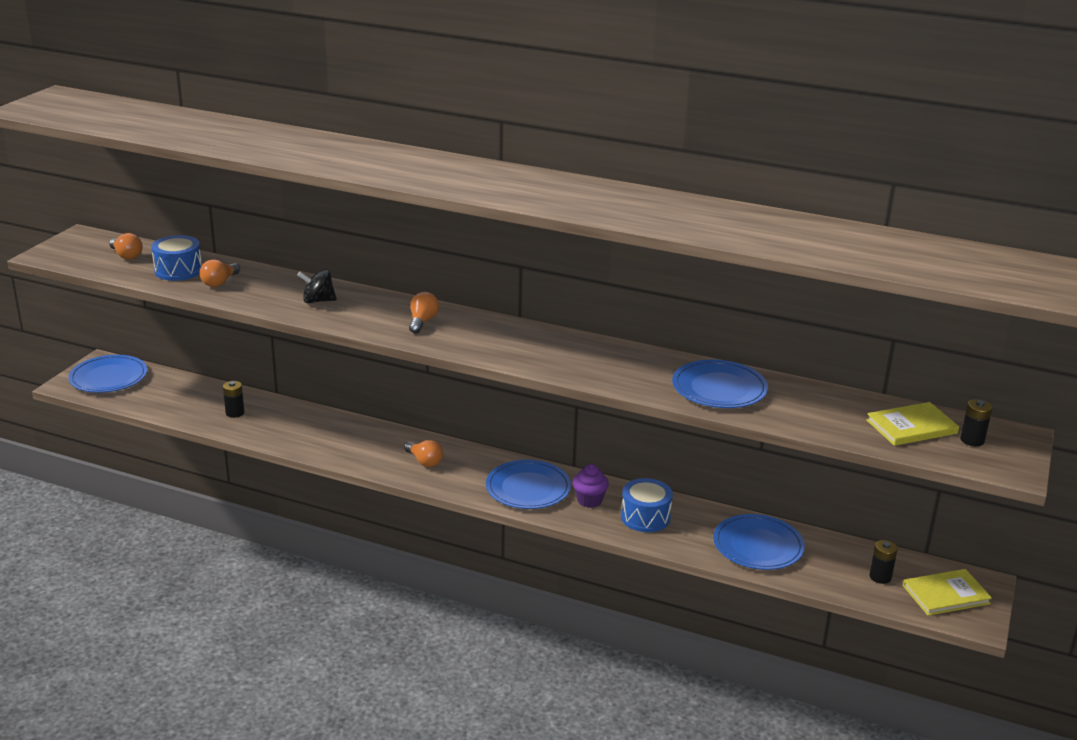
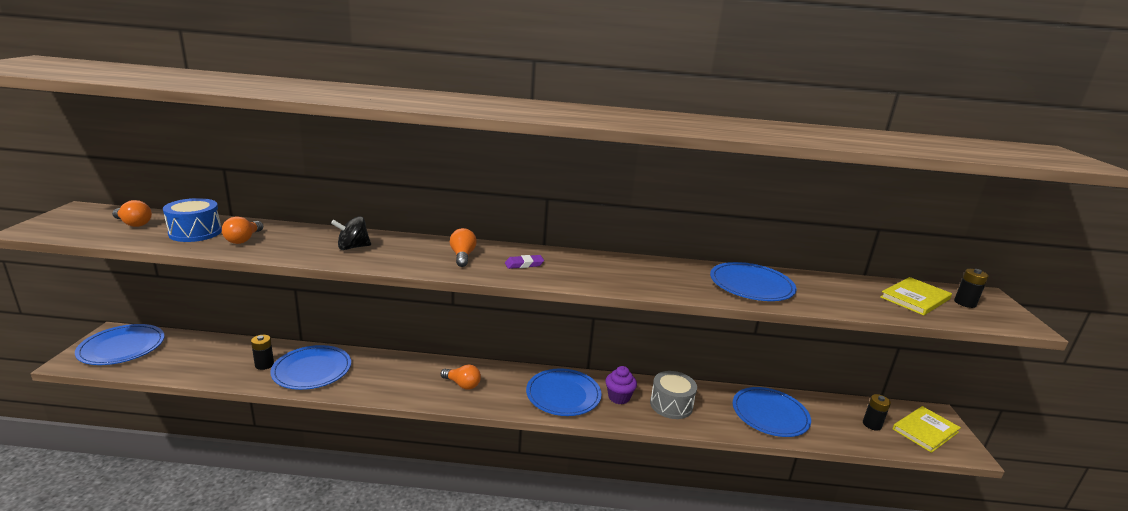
camera: 20 degrees left, 5 degrees down
blue drum [621,478,673,532] -> grey drum [650,371,697,419]
none -> blue plate [270,345,351,390]
none -> purple eraser [505,255,544,269]

